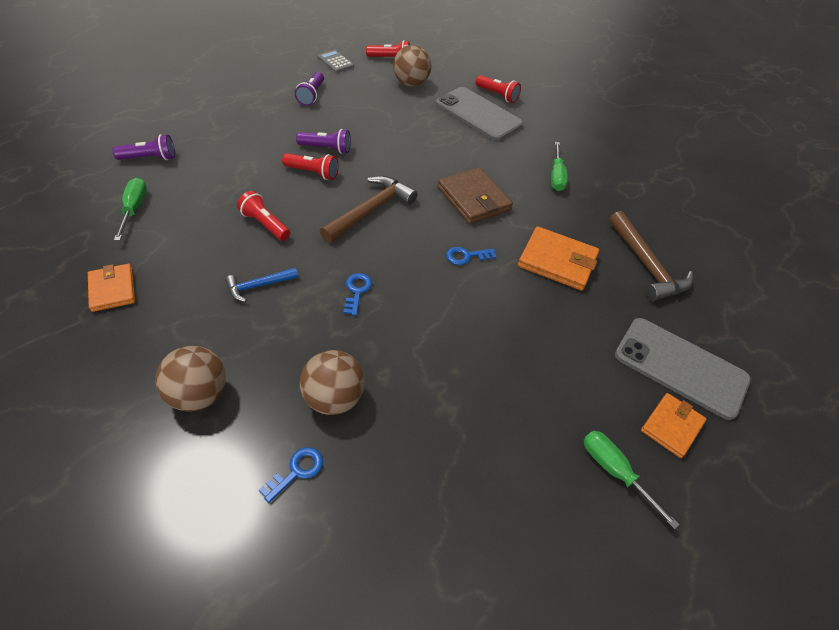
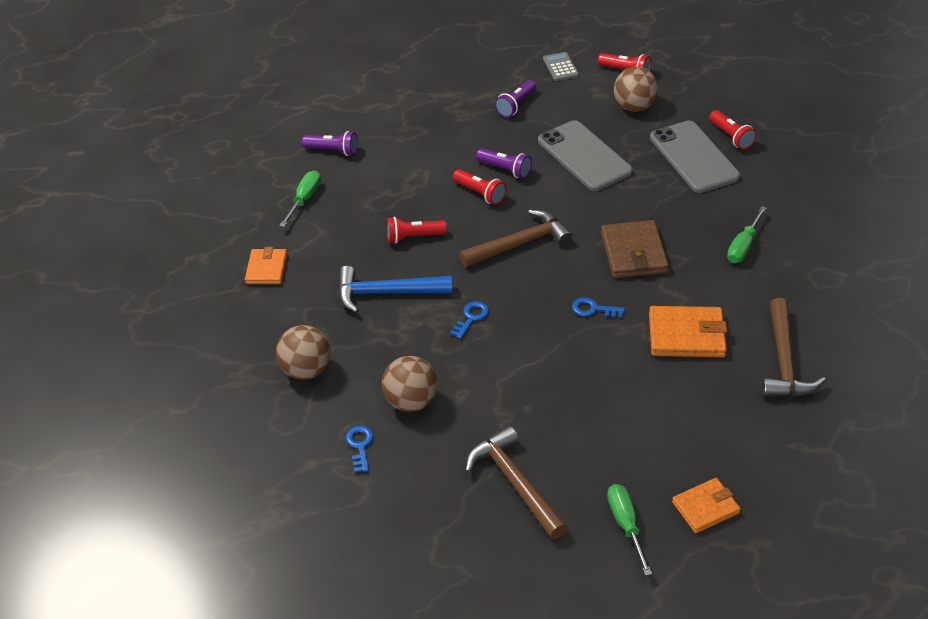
camera: 30 degrees right, 5 degrees down
blue hammer [225,268,298,302] -> blue hammer [338,266,453,313], size x1.78
red flashlight [237,191,290,241] -> red flashlight turned 75 degrees counterclockwise [387,217,447,244]
blue key [259,447,323,503] -> blue key turned 75 degrees counterclockwise [345,426,373,473]
orange wallet [518,226,599,291] -> orange wallet turned 45 degrees counterclockwise [649,306,727,357]
grey phone [615,318,751,420] -> grey phone moved to [538,120,633,191]
none -> brown hammer [465,426,568,539]

